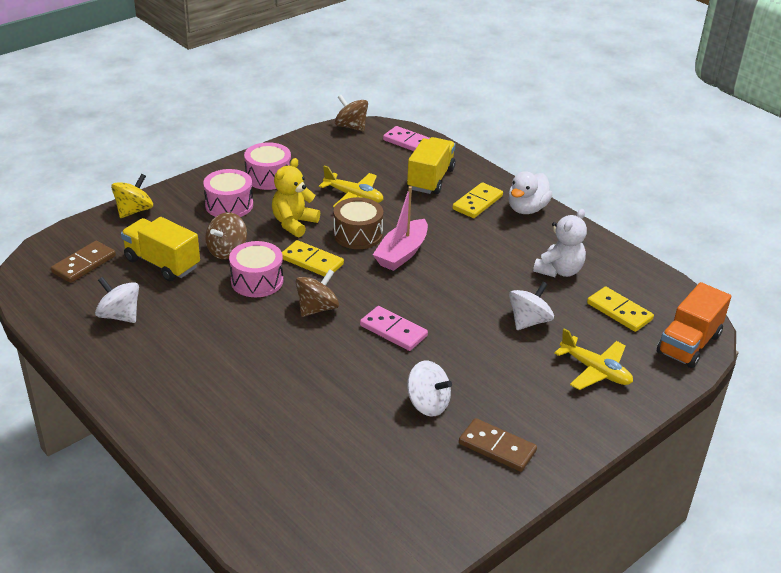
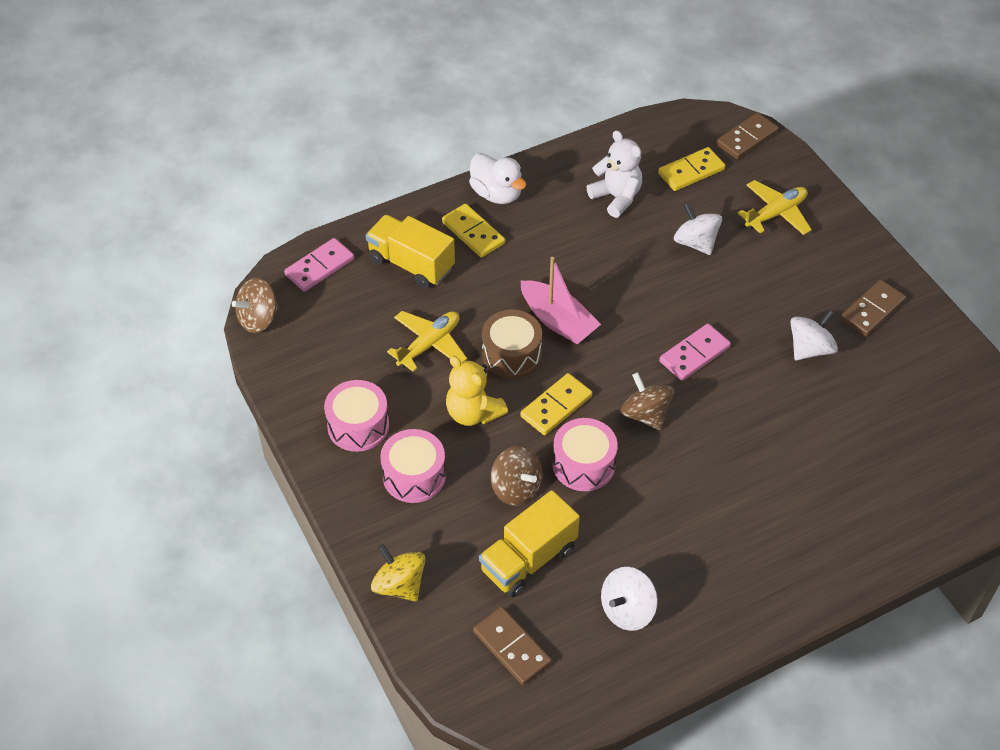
camera: 75 degrees left, 15 degrees up
orange truck [657,282,731,368] -> brown domino [716,113,779,159]

